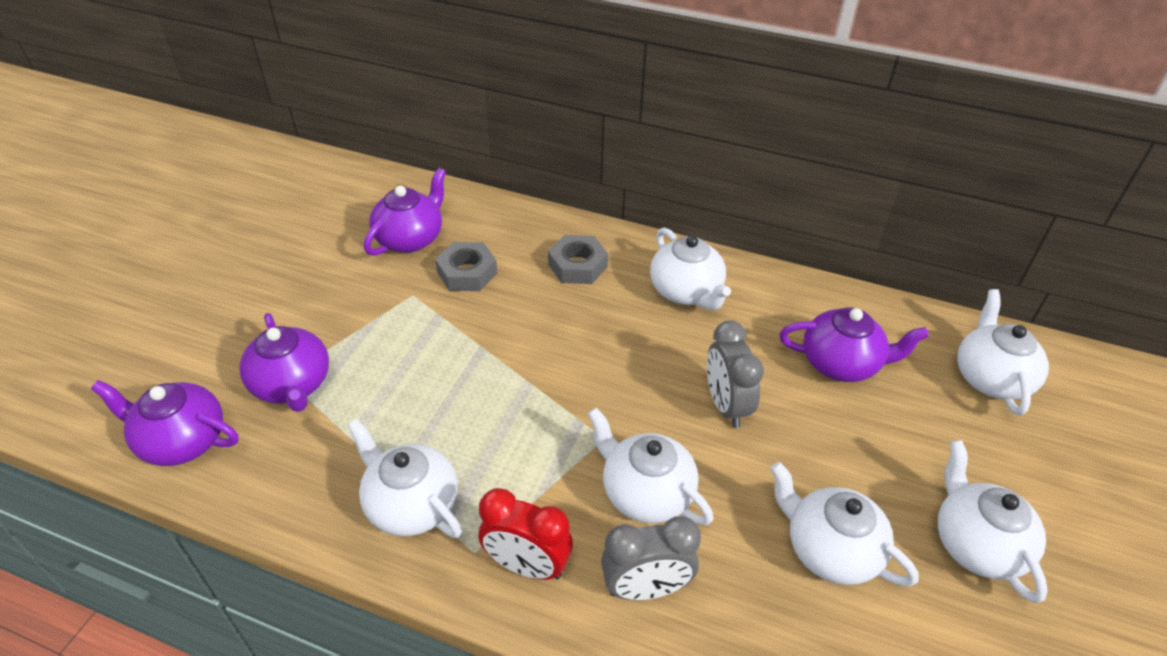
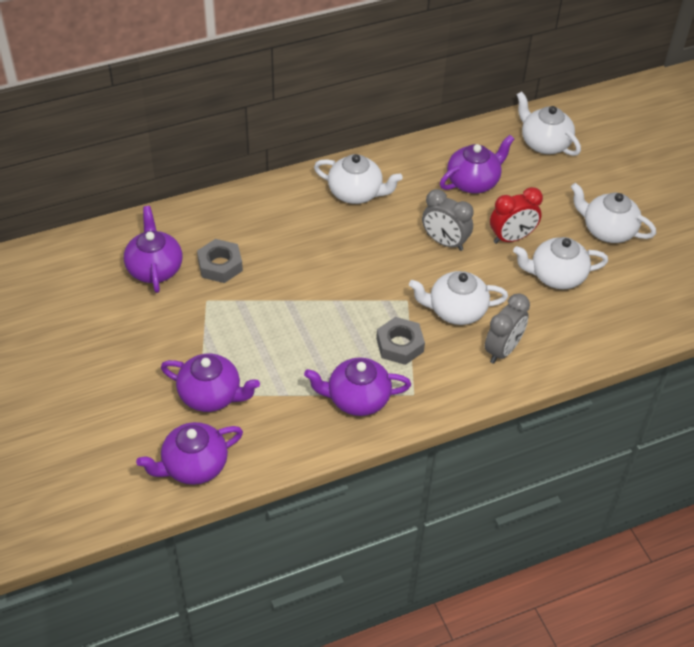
camera: 45 degrees left, 5 degrees up
white teapot [347,419,462,538] -> purple teapot [304,357,411,416]
red clock [478,488,573,580] -> red clock moved to [490,187,543,244]
grey nut [548,235,608,284] -> grey nut moved to [376,317,425,365]

